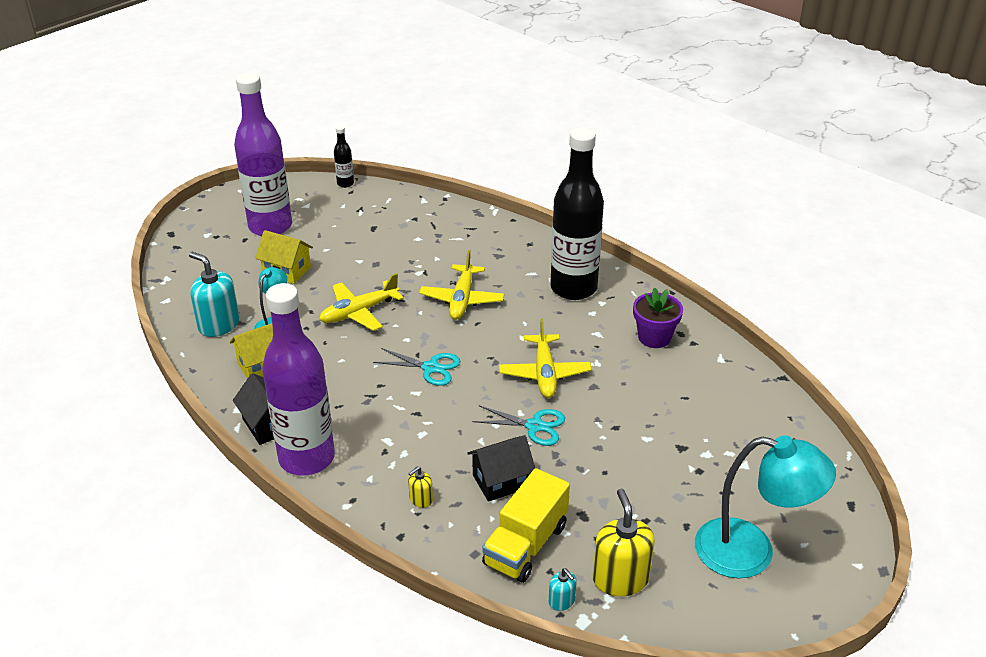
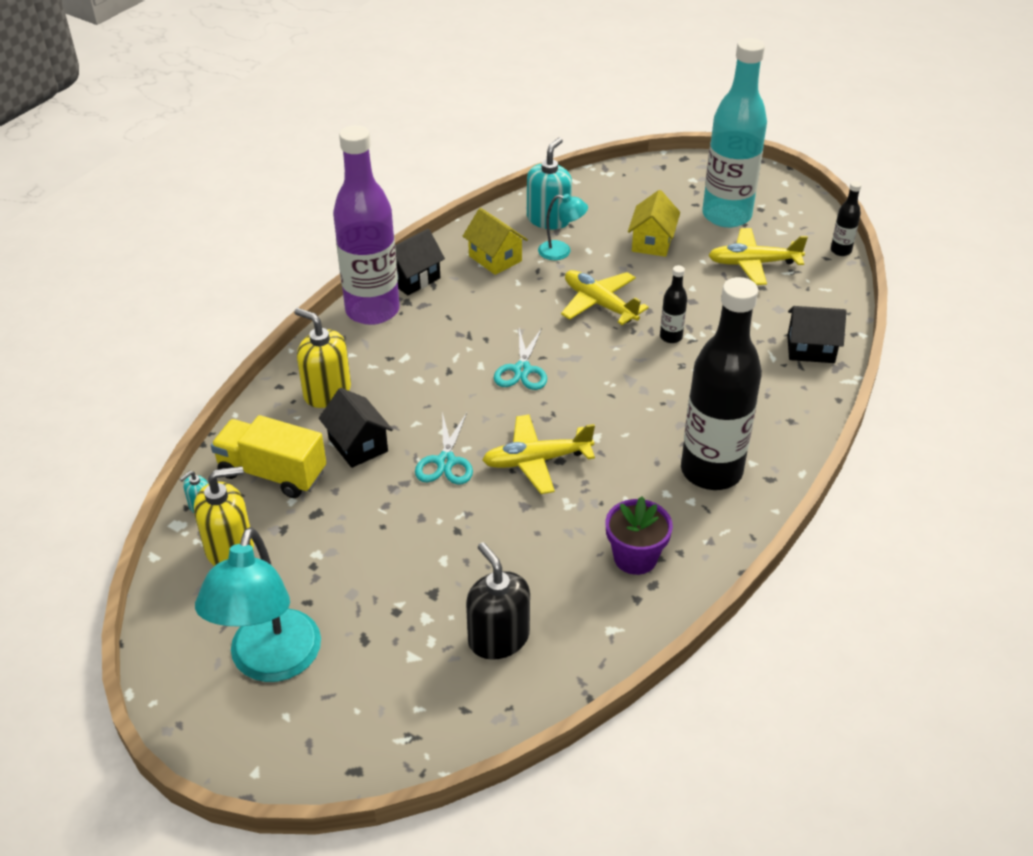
camera: 80 degrees right, 5 degrees up
purple bottle [234,73,292,236] -> turquoise bottle [702,38,767,228]
yellow soap dispenser [408,466,433,508] -> yellow soap dispenser [294,308,351,408], size x2.03
yellow plane [419,250,504,320] -> yellow plane moved to [708,228,808,285]
none -> black soap dispenser [466,542,530,660]
none -> black bottle [660,265,687,343]
none -> black house [787,306,847,363]

